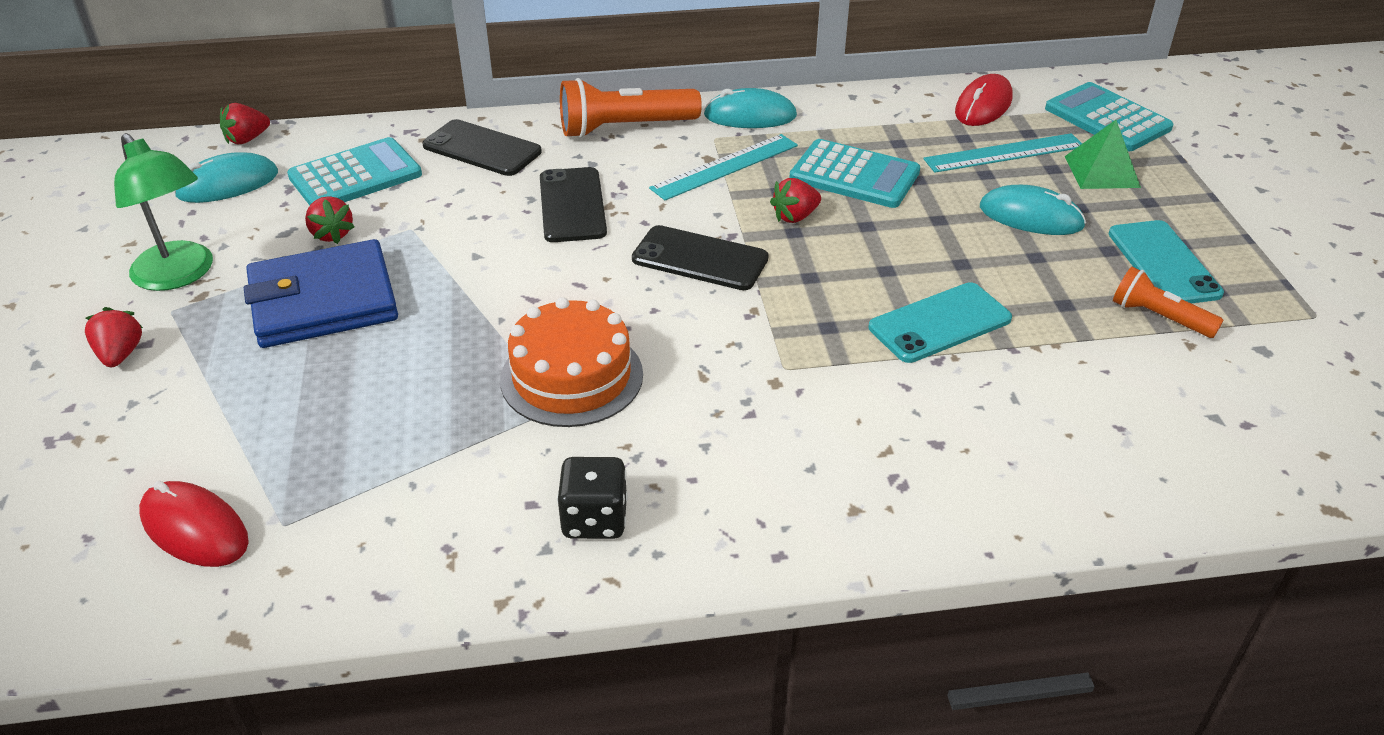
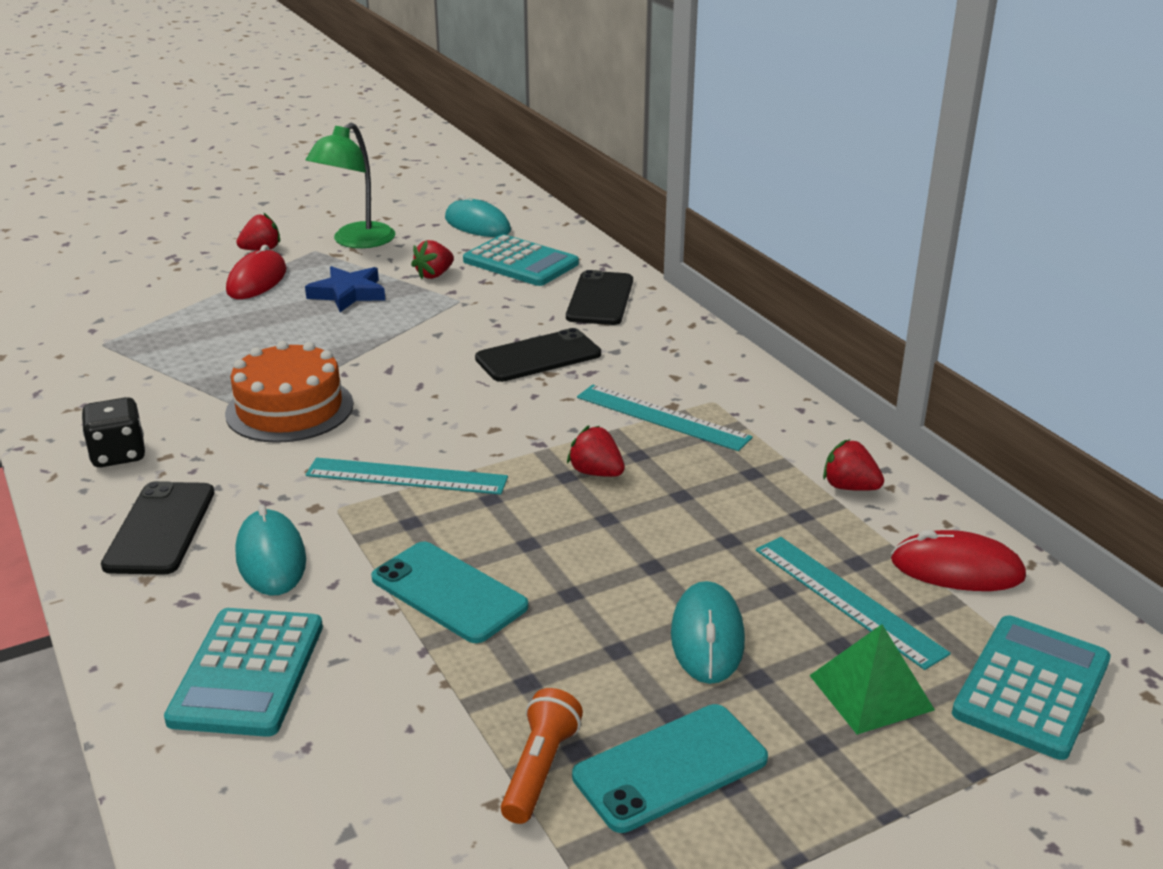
camera: 70 degrees right, 10 degrees down
red mouse [139,481,249,567] -> red mouse moved to [226,245,287,299]
red strawberry [220,103,270,144] -> red strawberry moved to [823,439,884,491]
blue wallet [244,239,398,348] -> blue star [305,266,385,312]
orange flashlight [560,78,702,138] -> none
black phone [632,225,769,290] -> black phone moved to [101,481,214,575]
turquoise mouse [704,88,797,128] -> turquoise mouse moved to [235,504,306,596]
turquoise calculator [789,139,920,208] -> turquoise calculator moved to [164,608,323,737]
none -> turquoise ruler [306,458,508,495]

